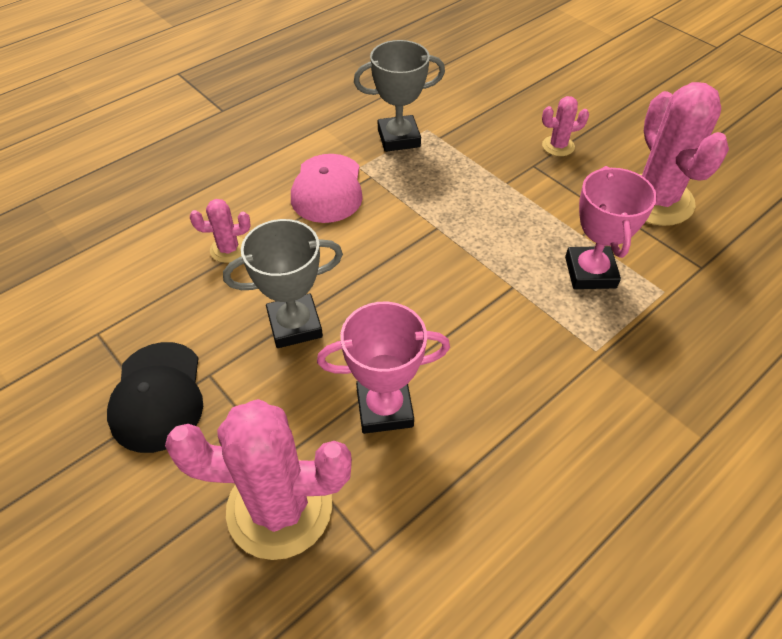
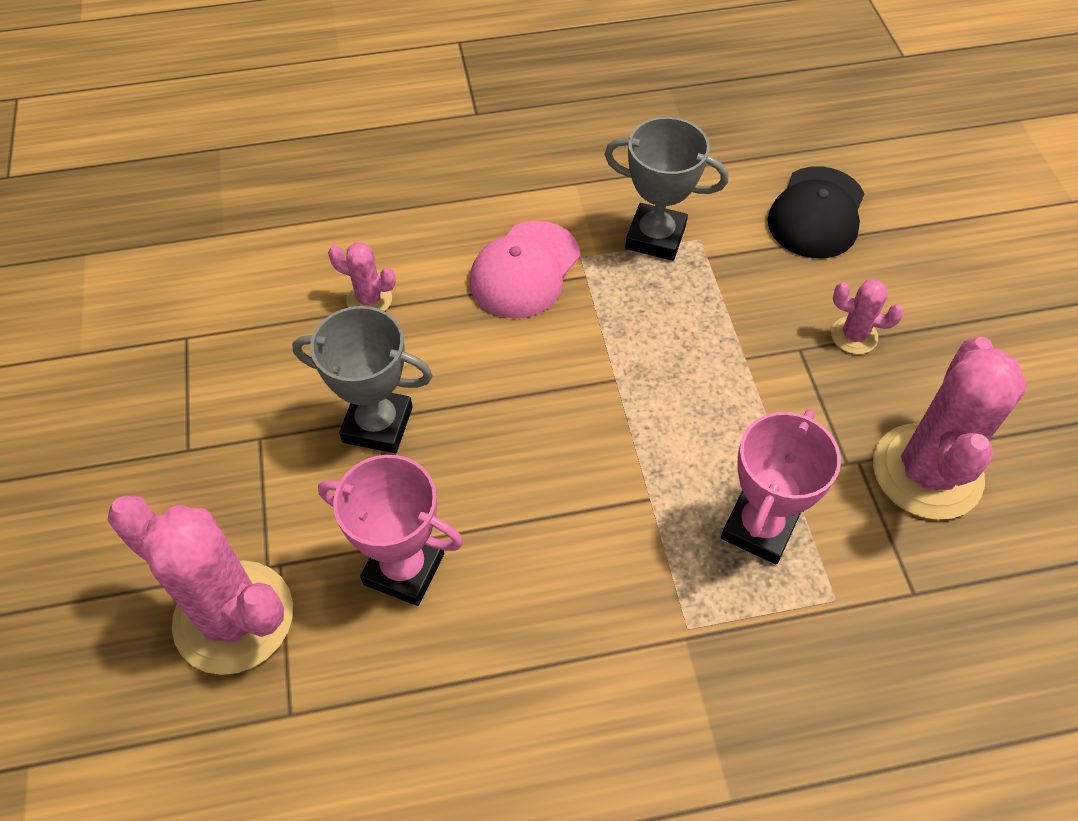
camera: 30 degrees right, 5 degrees up
black cap [107,342,203,453] -> black cap moved to [768,166,865,258]

